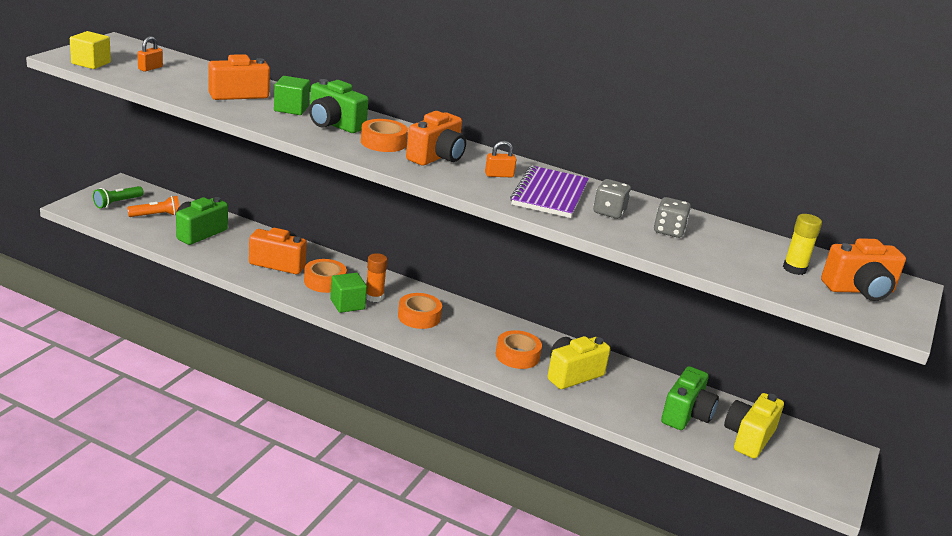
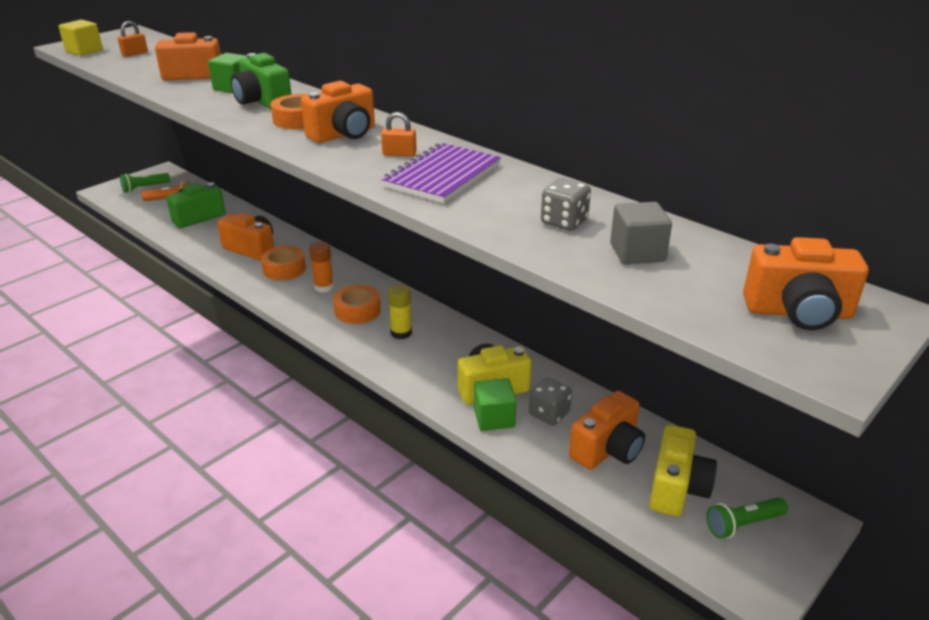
camera: 20 degrees right, 5 degrees up
green cube [330,273,367,313] -> green cube moved to [474,378,517,431]
orange tape [495,330,542,369] -> none
grey dice [593,179,631,219] -> grey dice moved to [529,378,572,426]
green camera [661,366,719,430] -> orange camera [569,391,645,470]
yellow camera [724,393,784,459] -> yellow camera turned 150 degrees clockwise [650,425,717,517]
yellow glue stick [783,214,822,275] -> yellow glue stick moved to [388,284,412,339]
none -> grey cube [610,202,672,264]
none -> green flashlight [706,497,788,539]

